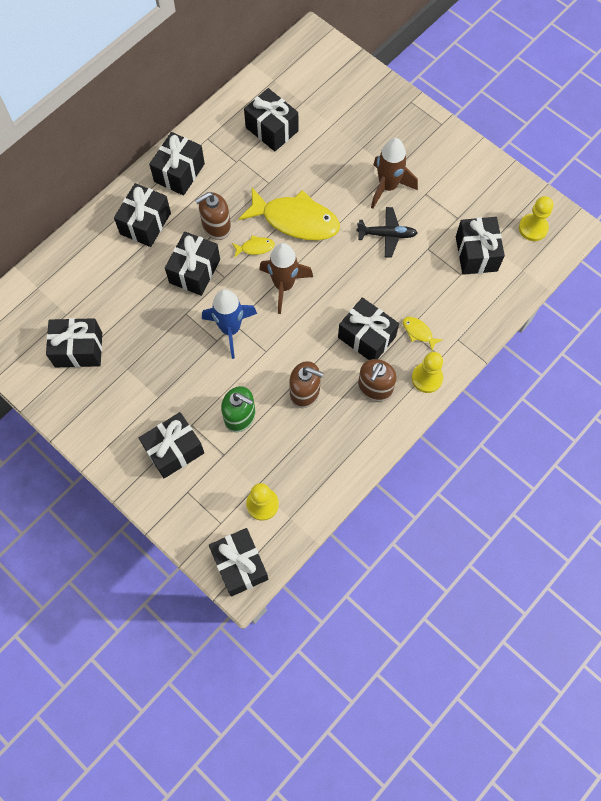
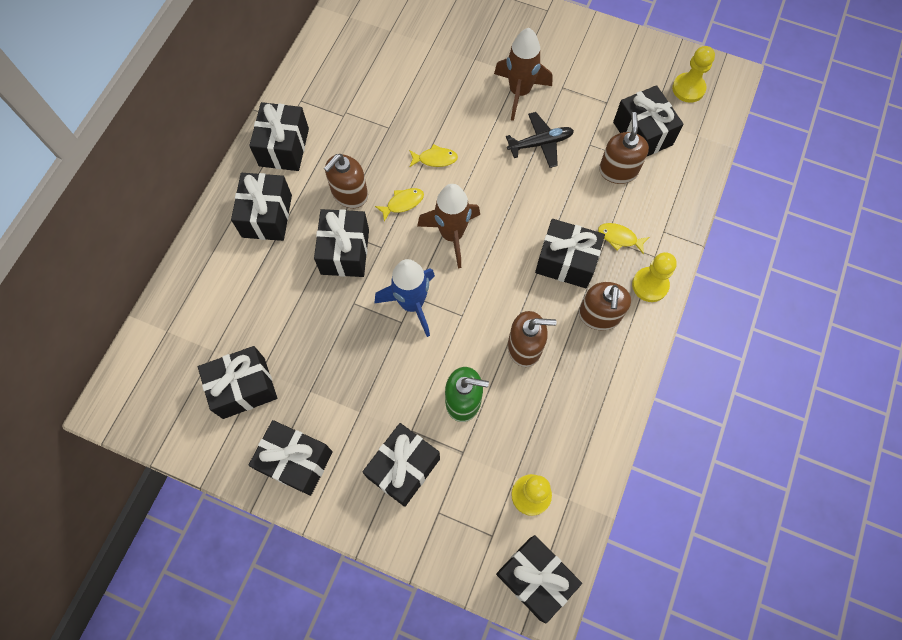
camera: 20 degrees left, 0 degrees up
yellow fish [239,188,340,240] -> yellow fish [409,144,458,167], size x0.42
black gift [244,88,298,151] -> black gift moved to [248,420,333,496]
none -> brown soap dispenser [599,112,649,184]

